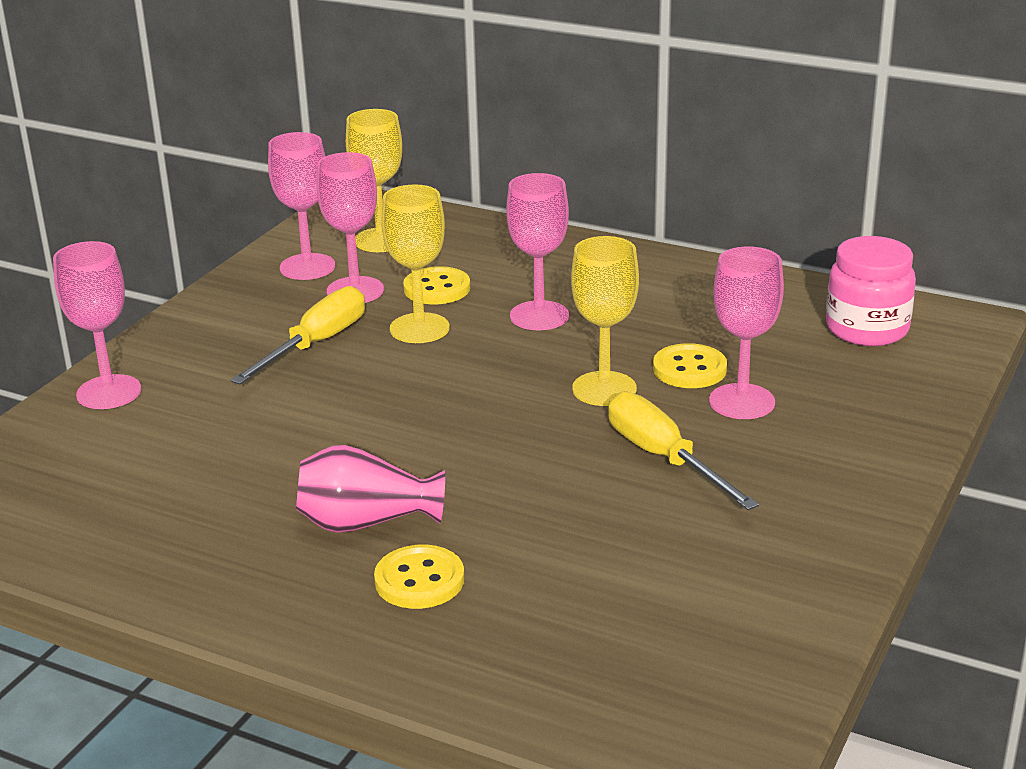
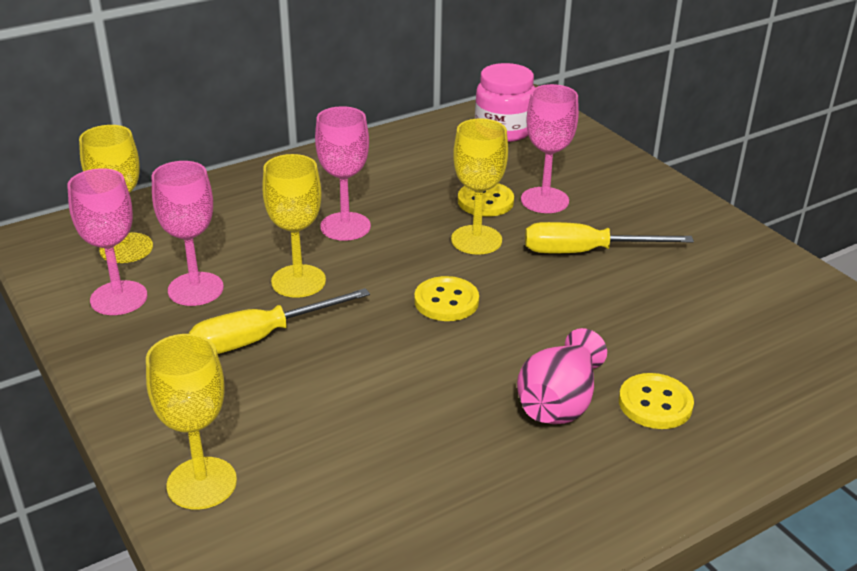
camera: 60 degrees left, 5 degrees up
pink goblet [53,241,141,409] -> yellow goblet [146,334,237,510]
yellow screwdriver [230,286,365,384] -> yellow screwdriver turned 90 degrees counterclockwise [189,288,370,354]
yellow button [403,266,470,304] -> yellow button moved to [414,276,479,321]

